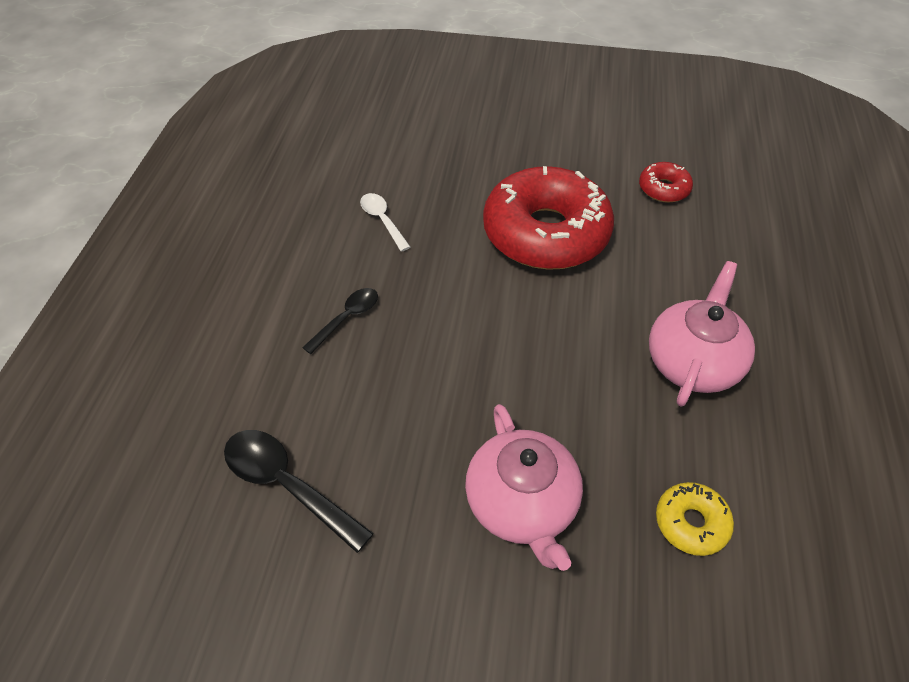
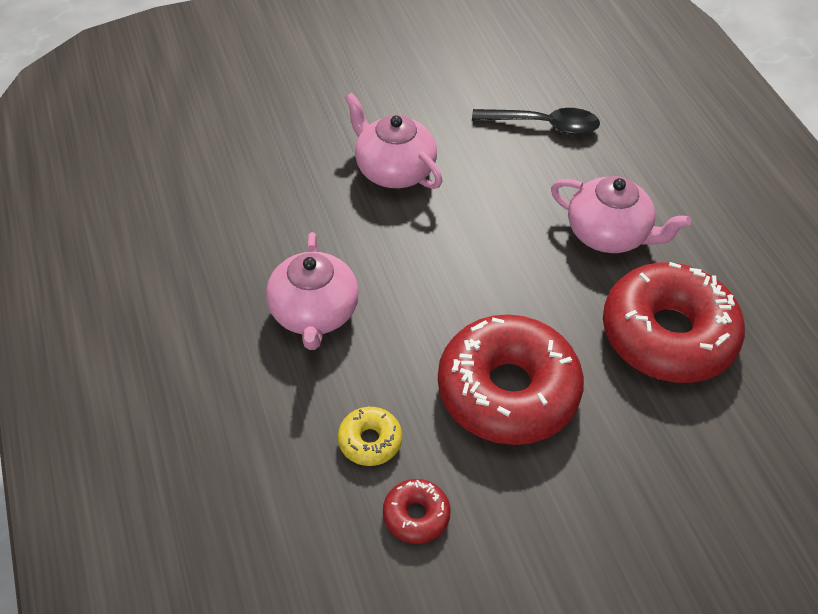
camera: 150 degrees right, 0 degrees up
black spoon [302,288,378,354] -> pink teapot [551,176,691,253]
white spoon [360,193,410,252] -> red donut [603,262,745,383]
yellow donut [656,482,734,556] -> yellow donut moved to [338,407,402,466]

